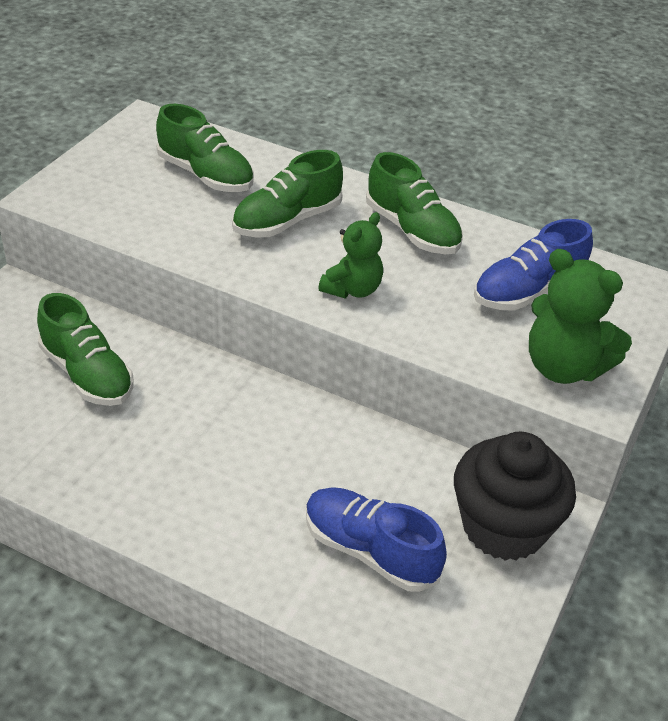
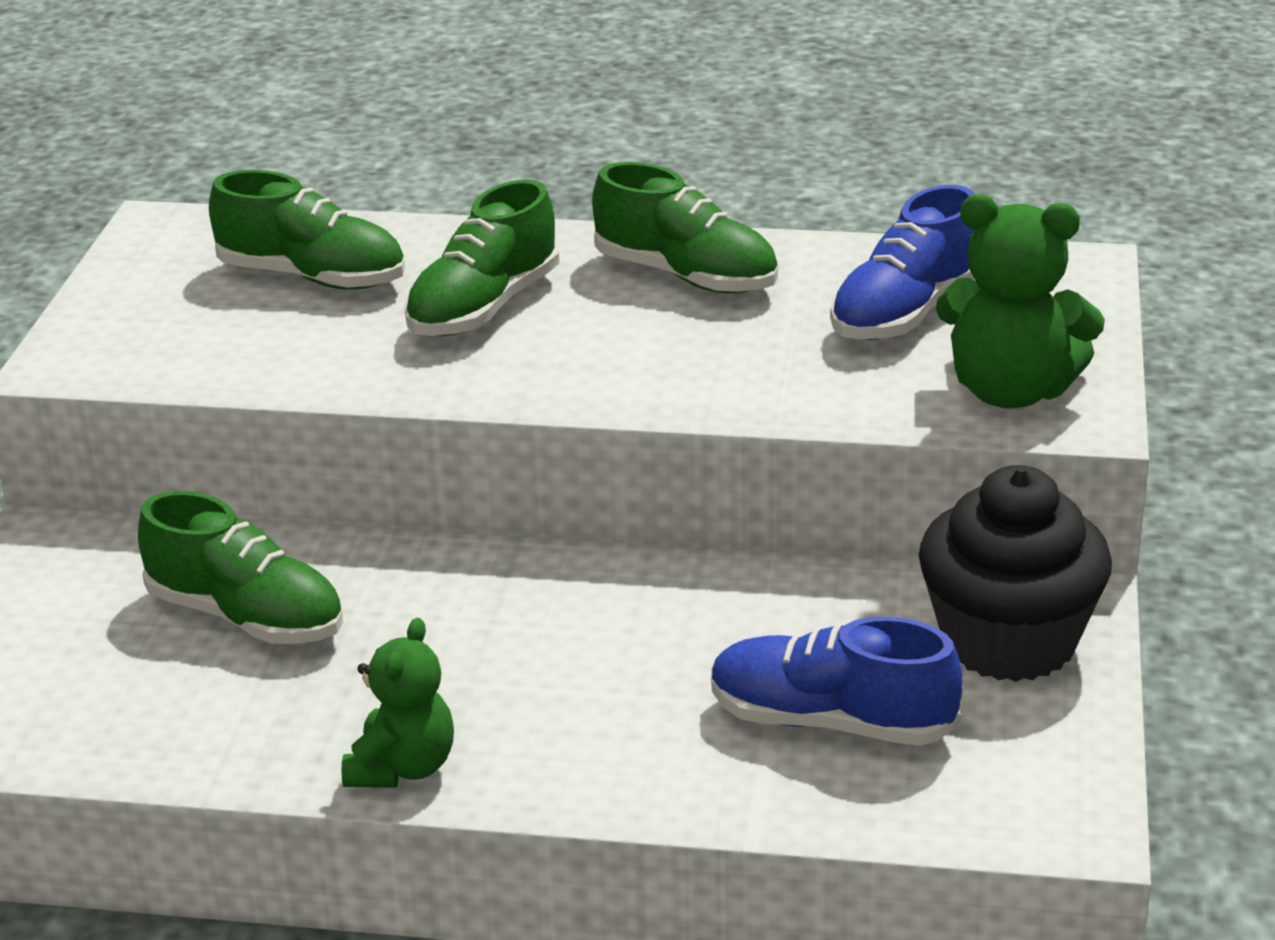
camera: 15 degrees left, 10 degrees down
green teddy bear [318,212,383,298] -> green teddy bear moved to [341,618,454,788]

